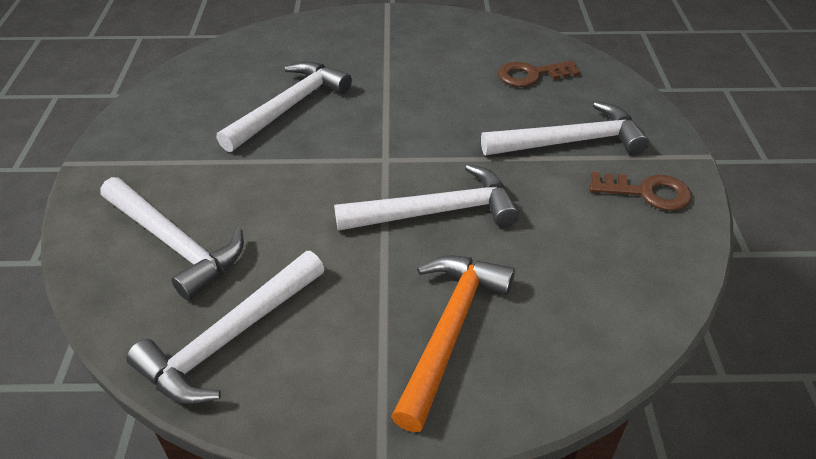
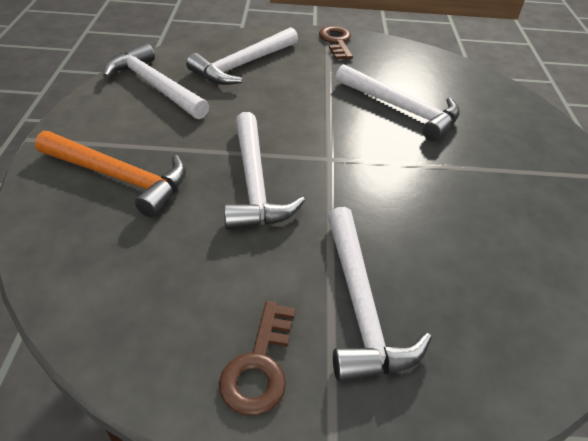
camera: 90 degrees right, 0 degrees up
brown key [498,61,580,87] -> brown key moved to [319,26,353,59]

